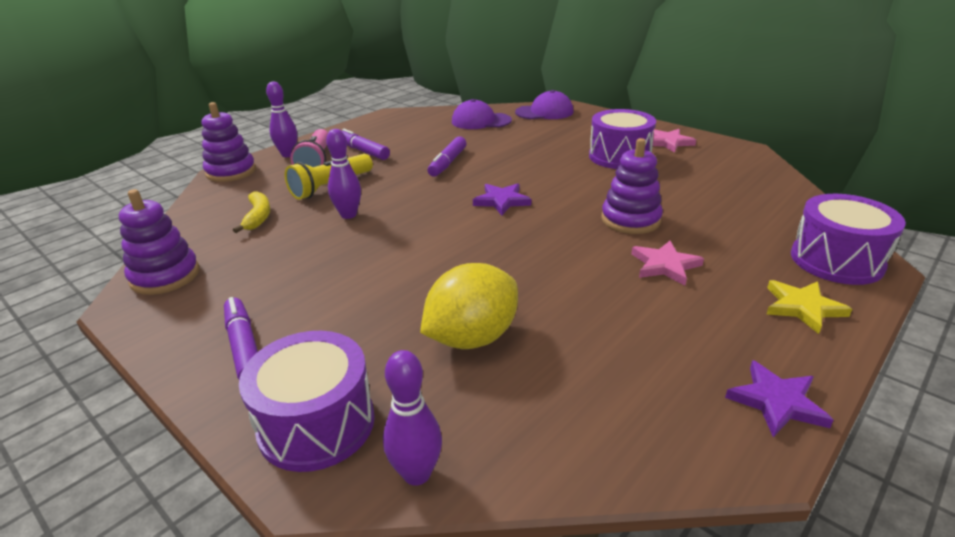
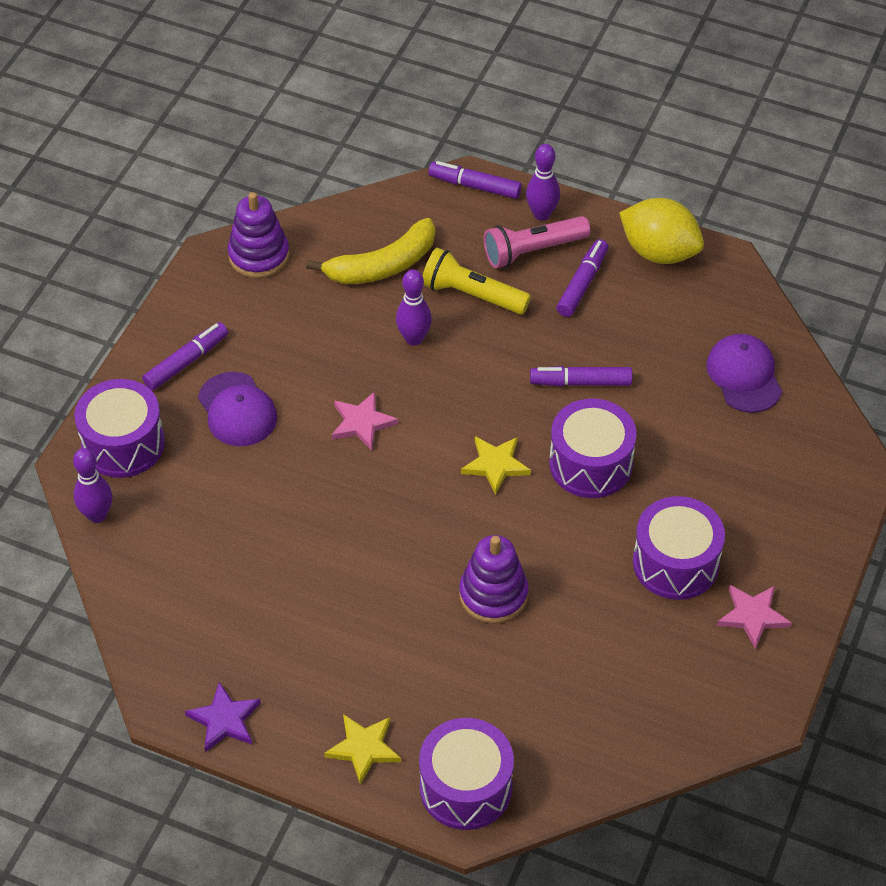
camera: 70 degrees right, 20 degrees up
purple stacking toy [201,102,256,182] -> purple marker [428,161,522,199]
yellow banana [233,191,270,233] -> yellow banana [306,218,435,284], size x1.64
yellow lemon [420,263,518,349] -> yellow lemon moved to [619,198,704,264]
purple star [473,183,531,215] -> yellow star [461,436,531,495]
purple cap [515,90,574,119] -> purple cap moved to [198,372,277,446]
pink star [631,241,704,285] -> pink star moved to [332,392,398,451]
none -> purple drum [549,399,637,498]

